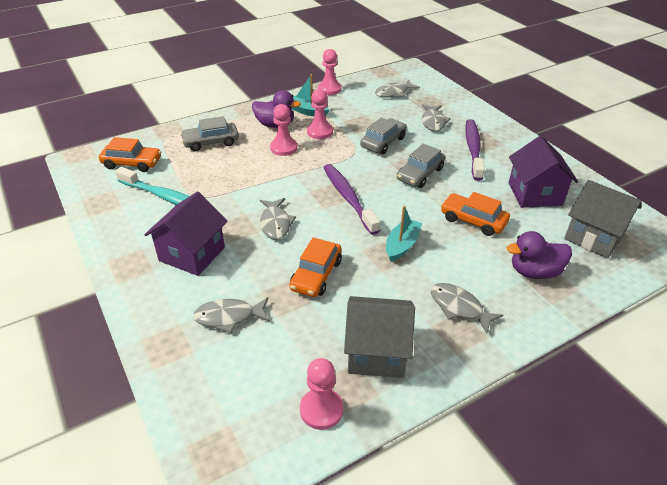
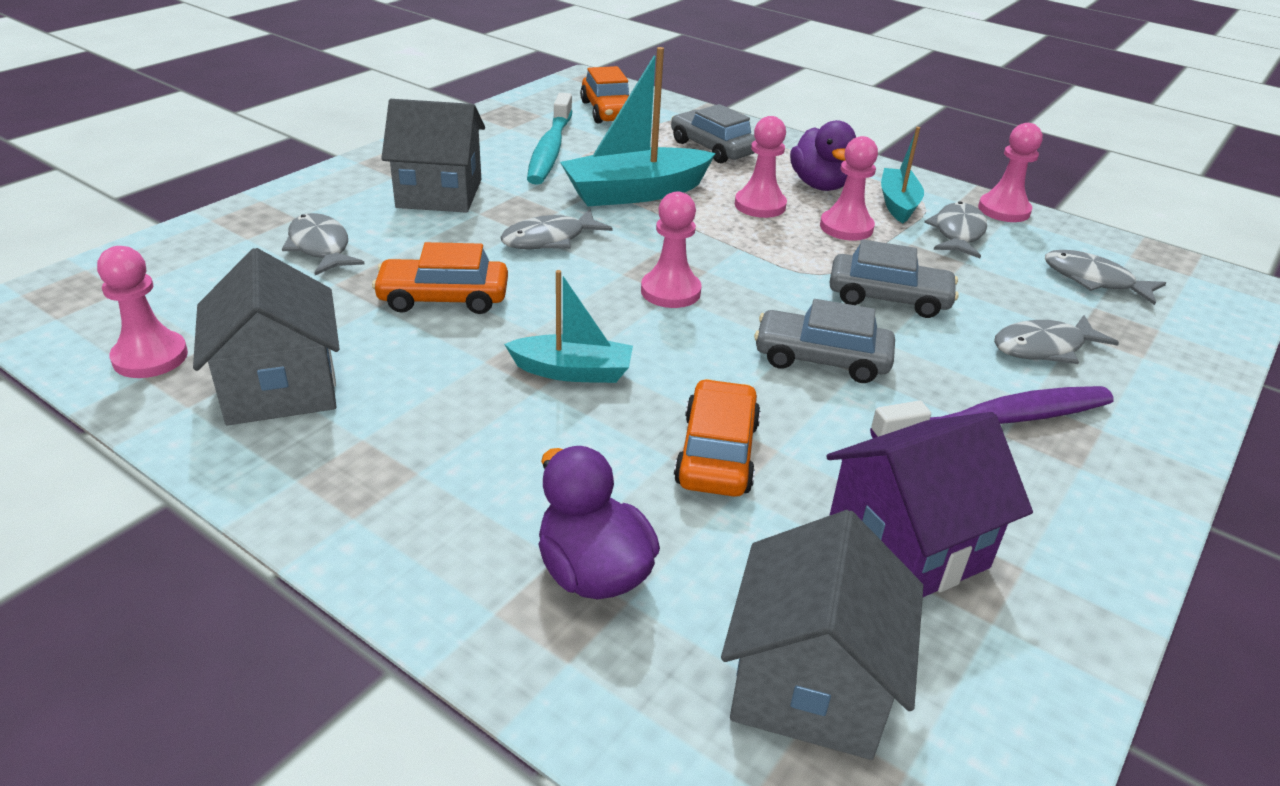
camera: 65 degrees right, 5 degrees down
purple house [144,191,227,276] -> grey house [381,99,485,213]
purple toothbrush [323,164,380,235] -> pink pawn [641,191,702,308]
grey fish [430,283,503,334] -> grey fish moved to [924,201,987,258]
none -> turquoise boat [560,47,716,206]

